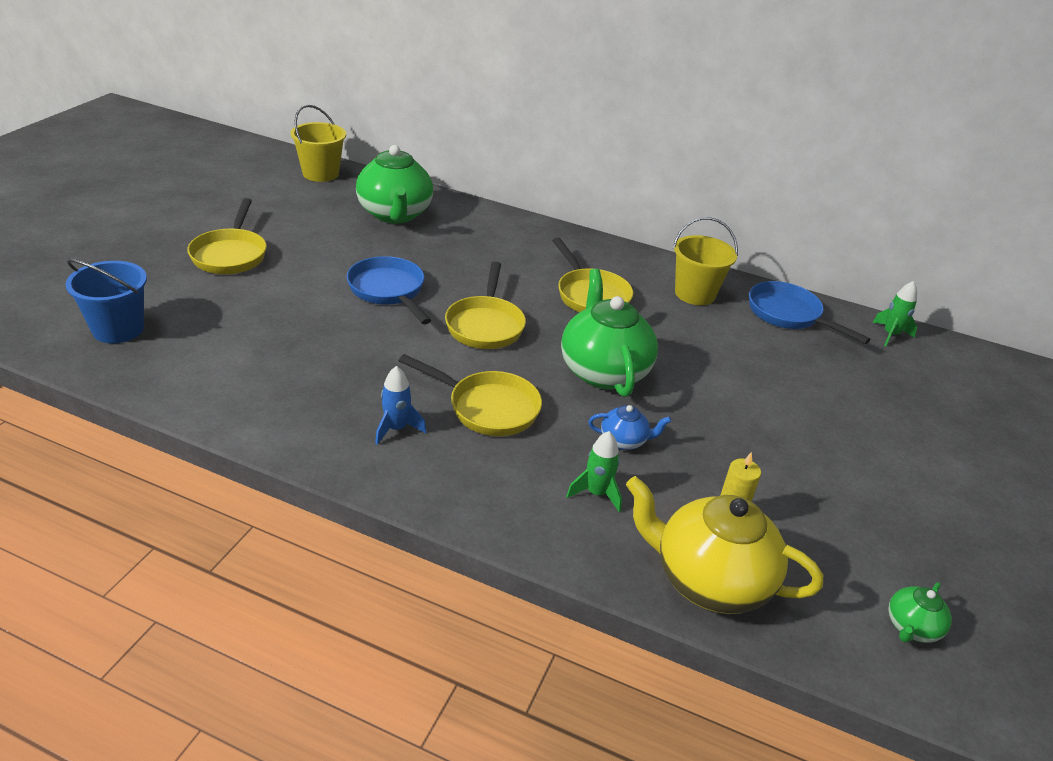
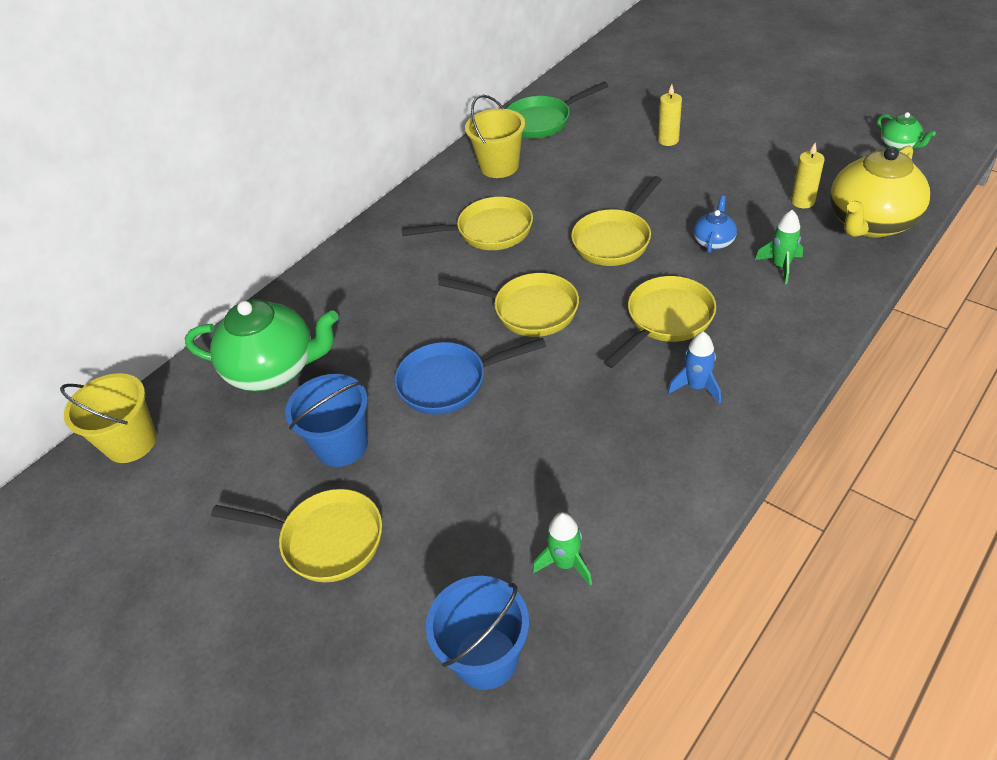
camera: 65 degrees left, 10 degrees up
green teapot [561,269,658,397] -> yellow pan [571,176,662,266]
blue pan [749,281,870,344] -> green pan [506,82,608,139]
green rocket [872,281,917,346] -> green rocket moved to [532,512,592,586]
none -> blue bucket [285,374,368,467]
none -> yellow candle [658,84,682,146]

